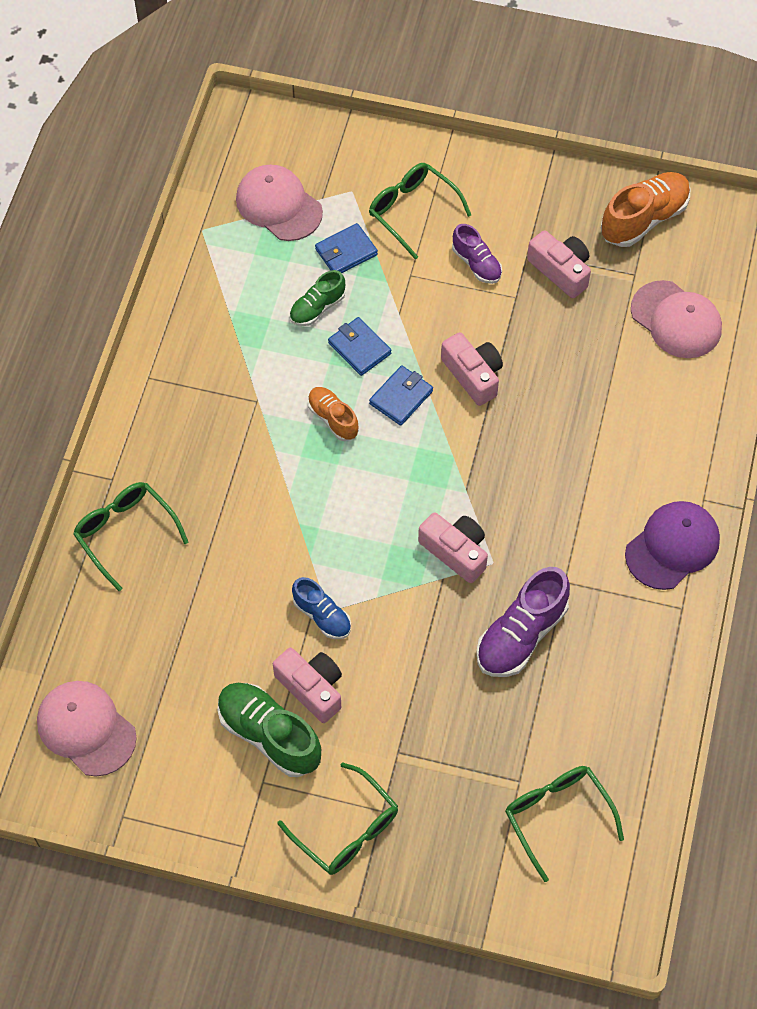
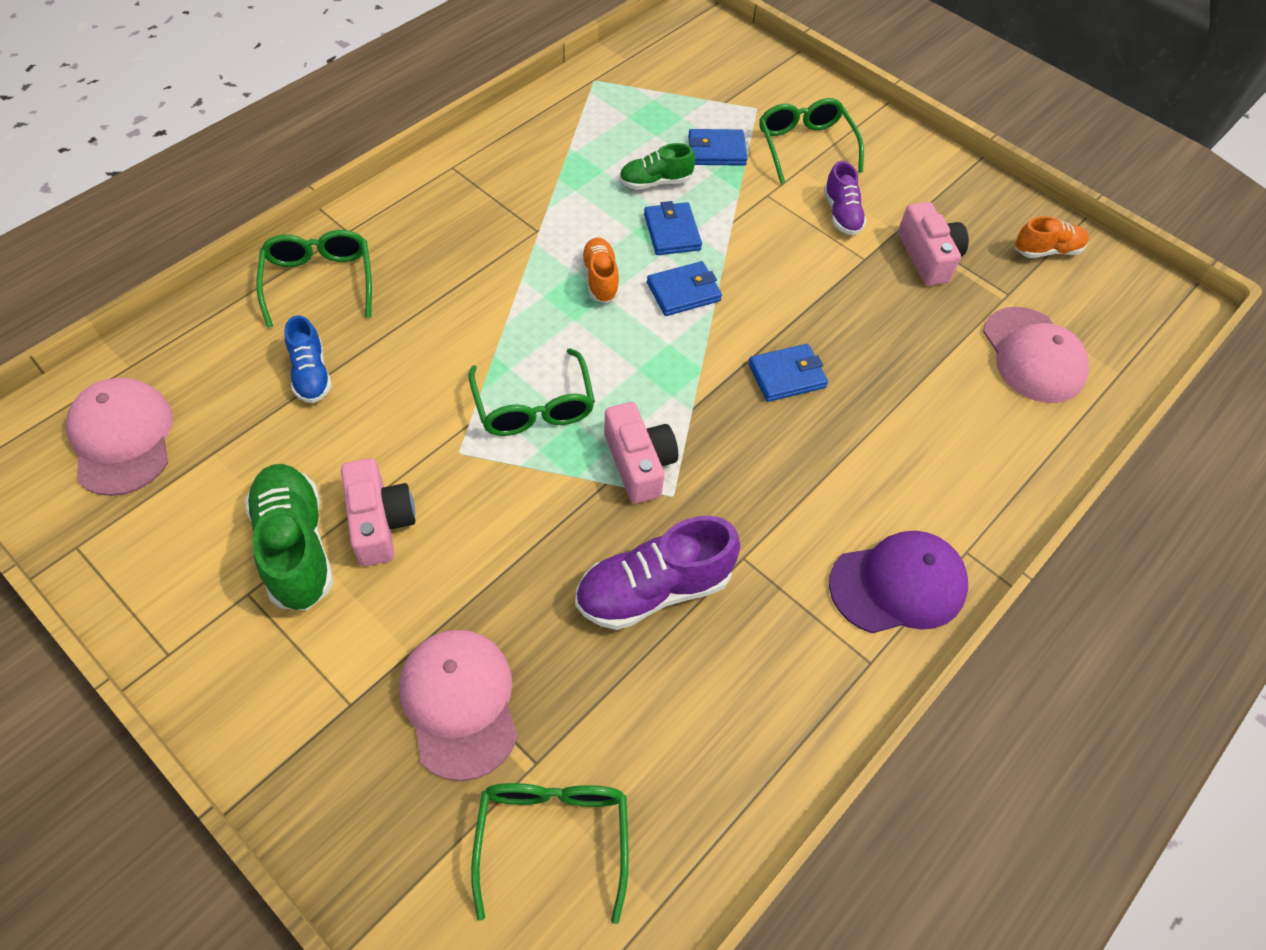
camera: 25 degrees right, 5 degrees down
pink cap [236,165,323,241] -> pink cap moved to [399,630,518,781]
green glasses [278,762,398,875] -> green glasses moved to [468,348,595,436]
blue shoe [292,577,351,639] -> blue shoe moved to [284,315,332,403]
pink camera [441,332,503,406] -> none
orange shoe [601,172,690,247] -> orange shoe [1015,216,1089,258], size x0.60
none -> blue wallet [748,344,828,402]

